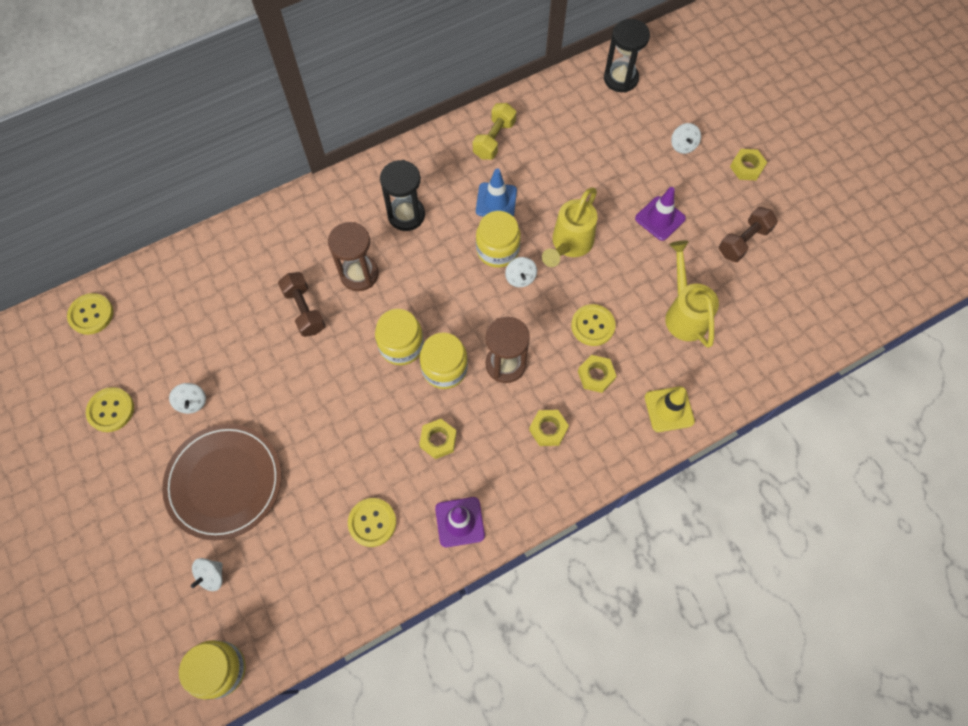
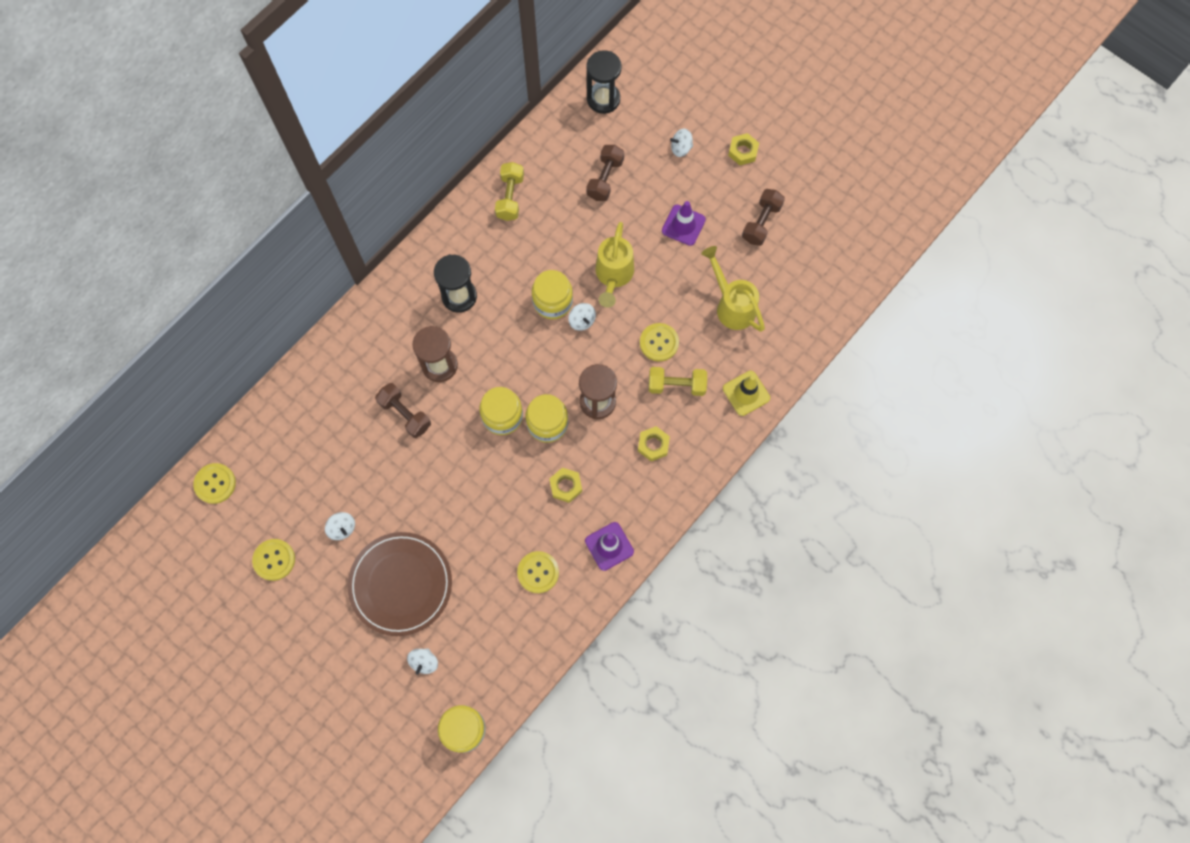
camera: 20 degrees left, 5 degrees up
blue traffic cone [476,168,517,216] -> none
yellow nut [578,355,616,393] -> yellow dumbbell [649,367,707,396]
white spinning top [671,123,701,154] -> white spinning top turned 105 degrees clockwise [670,129,693,157]
none -> brown dumbbell [587,145,624,201]

